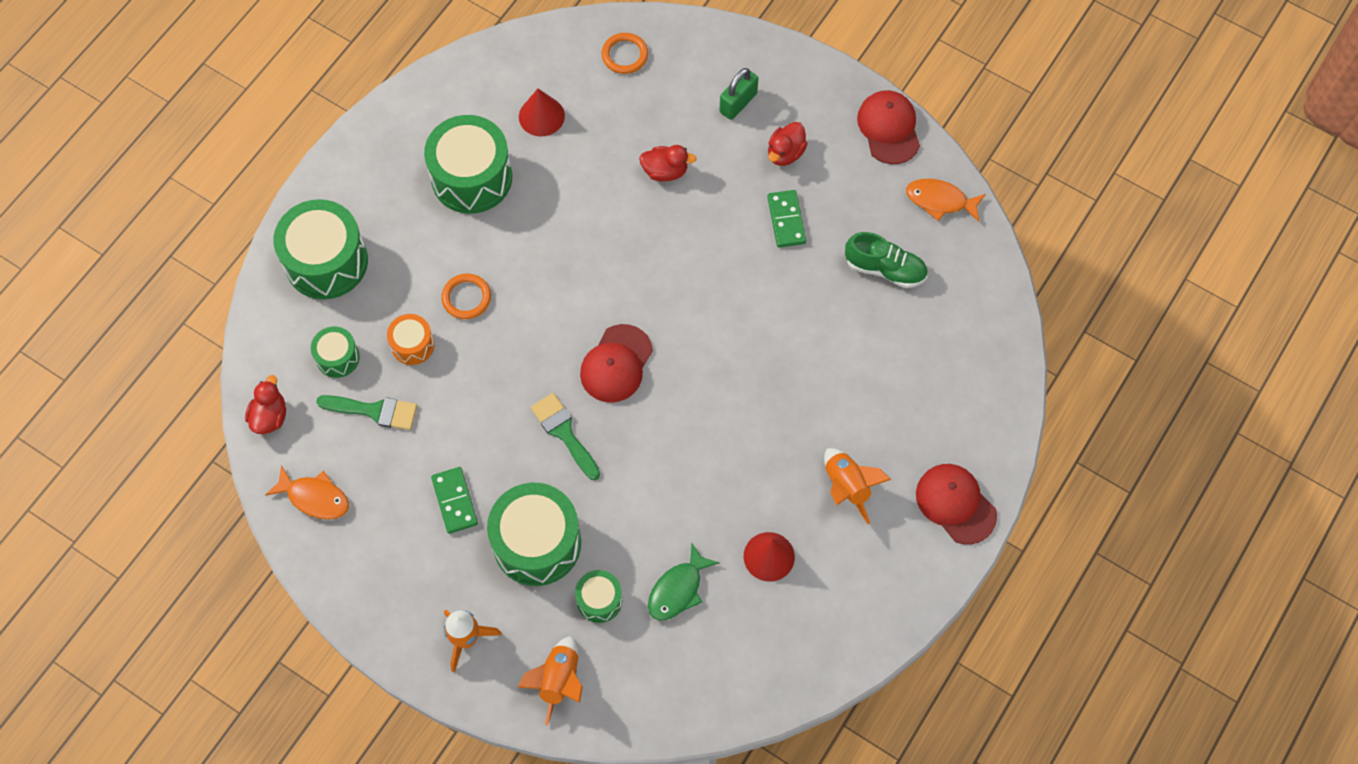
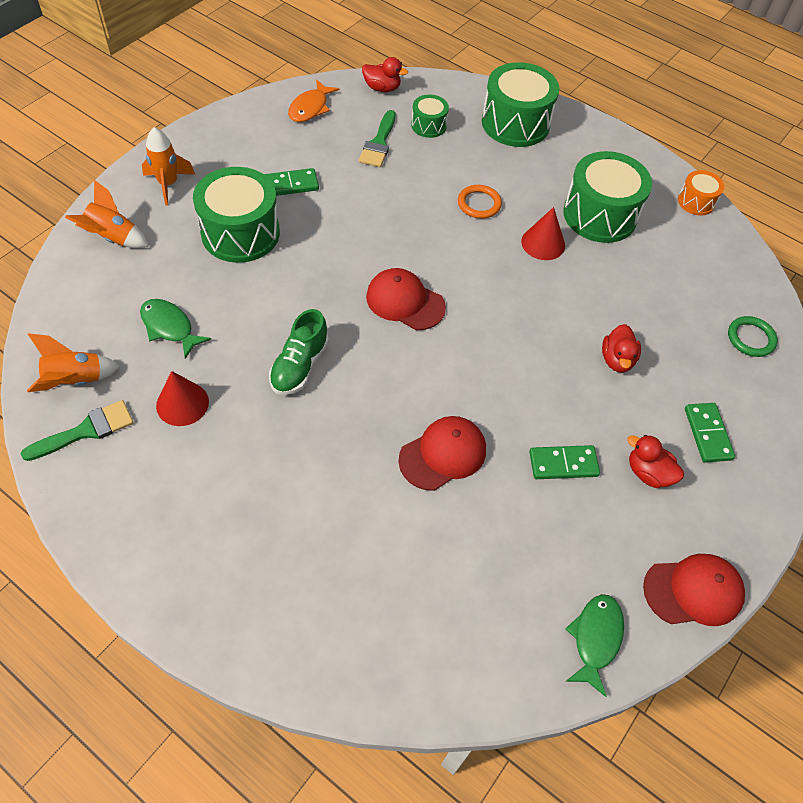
camera: 90 degrees right, 10 degrees down
orange drum [387,314,434,365] -> orange drum moved to [678,170,724,216]
red cone [519,89,565,136] -> red cone moved to [521,207,565,260]
green brush [531,393,600,480] -> green brush moved to [21,400,133,461]
green drum [575,570,622,623] -> none
orange ring [602,33,648,74] -> green ring [728,316,778,357]
green padlock [720,68,758,120] -> green domino [685,403,735,463]
orange rocket [824,448,891,524] -> orange rocket moved to [27,333,120,392]
green shoe [845,232,928,288] -> green shoe moved to [269,309,329,395]
orange fish [906,179,986,222] -> green fish [565,594,624,697]
red cap [916,464,997,544] -> red cap moved to [398,416,486,491]

